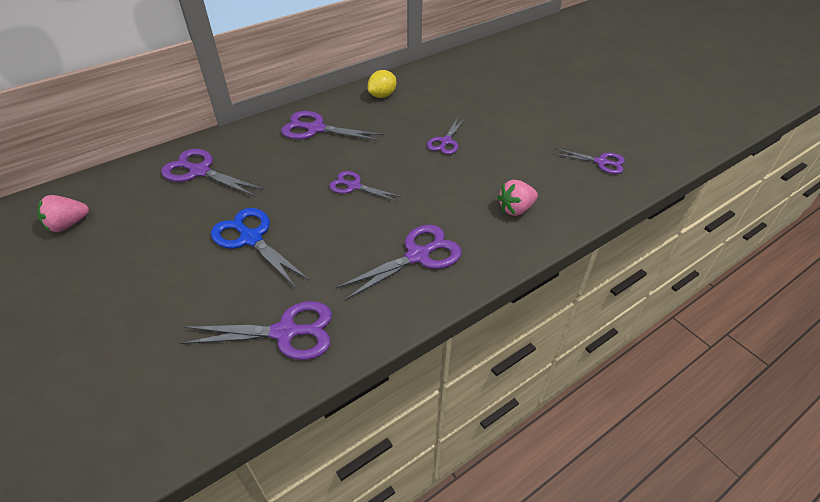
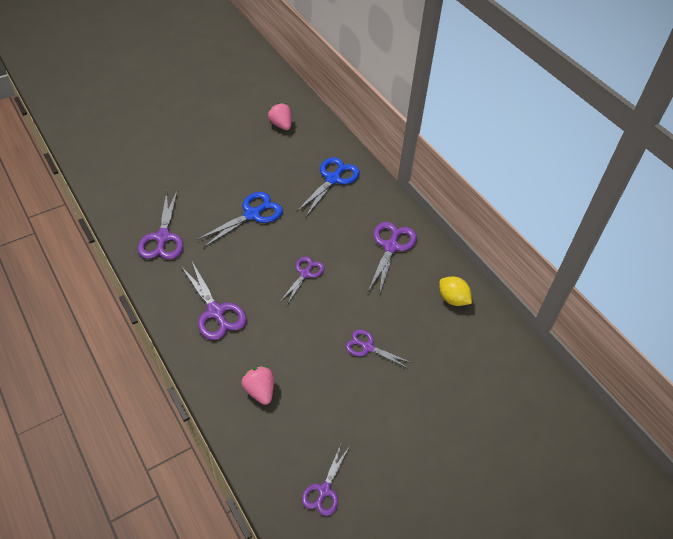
camera: 90 degrees right, 5 degrees up
purple scissors [161,149,264,197] -> blue scissors [296,157,360,217]

